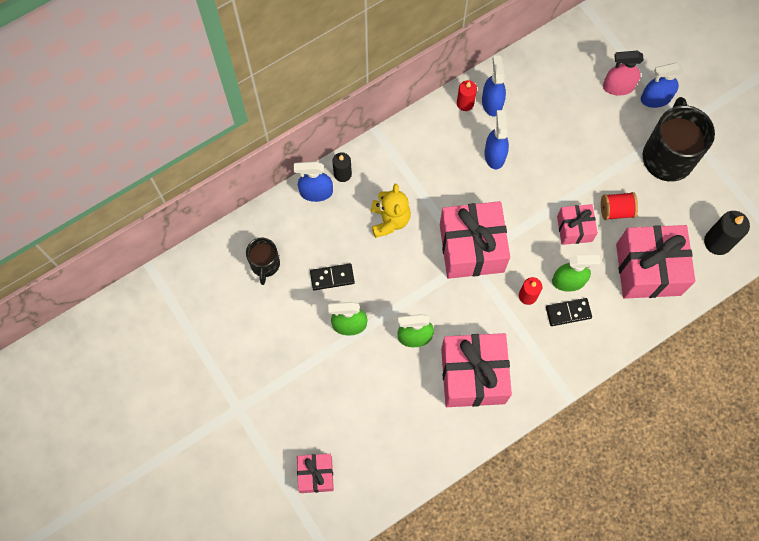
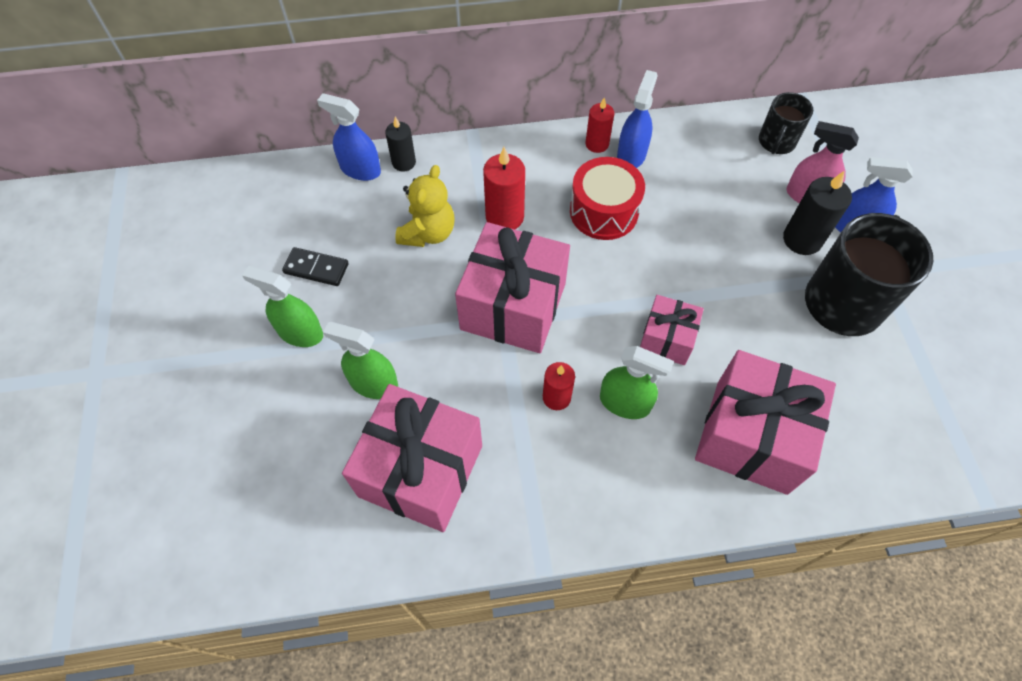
camera: 25 degrees right, 10 degrees down
black mug [246,238,280,285] -> black mug moved to [759,92,813,154]
pink gift [297,454,334,493] -> none
blue spray bottle [484,110,509,169] -> red drum [570,157,645,240]
black domino [546,298,592,326] -> none
red spool [601,192,638,220] -> none
black candle [704,211,750,255] -> black candle moved to [783,171,852,255]
none -> red candle [483,147,525,229]

